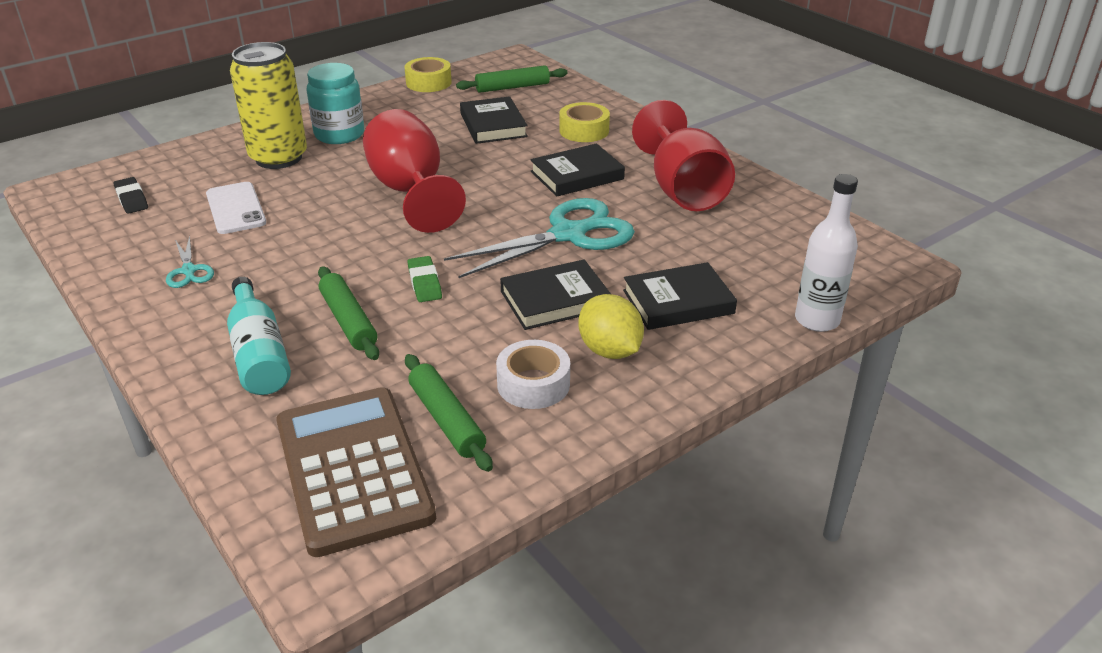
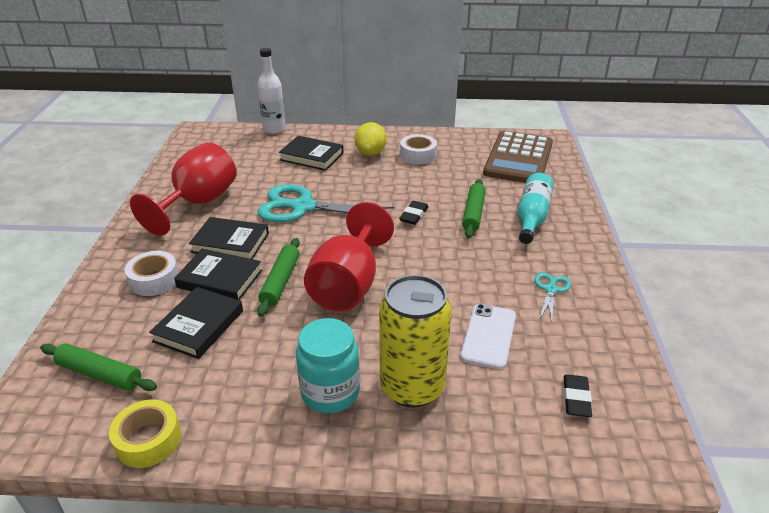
camera: 140 degrees left, 0 degrees up
green rolling pin [405,354,493,472] -> green rolling pin moved to [257,238,300,317]
green eraser [407,256,442,302] -> black eraser [399,201,429,225]
black book [500,259,612,330] -> black book moved to [174,249,262,300]
yellow tape [559,102,610,142] -> white tape [125,251,179,296]

